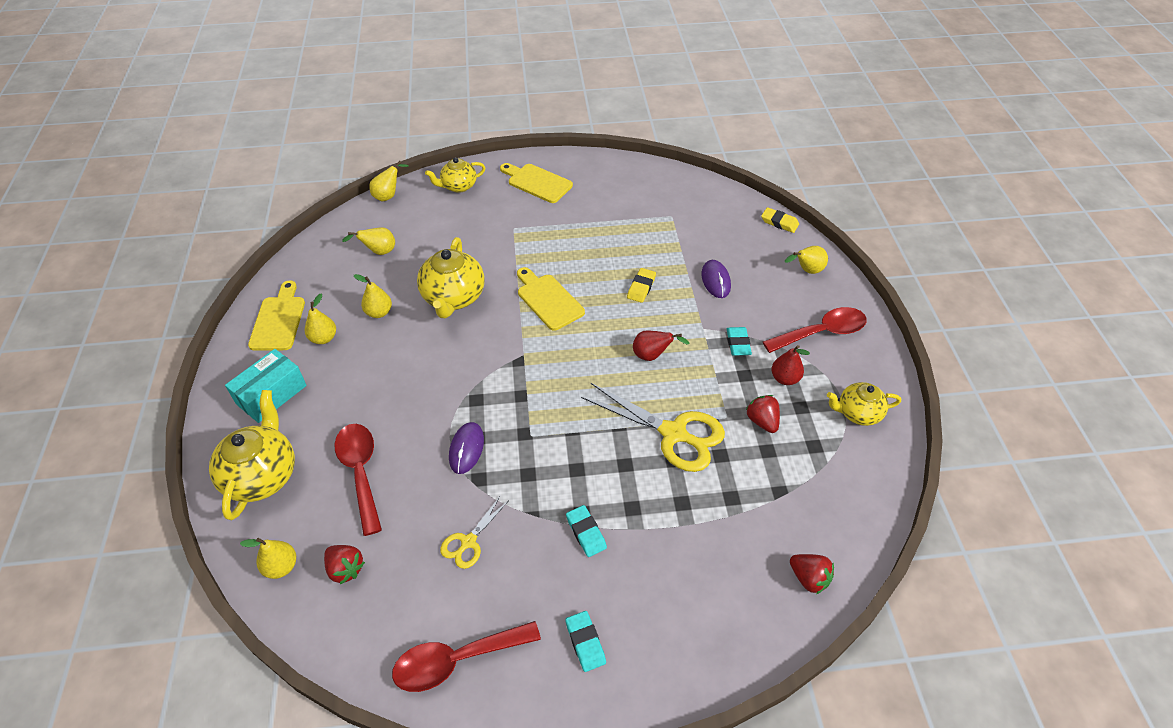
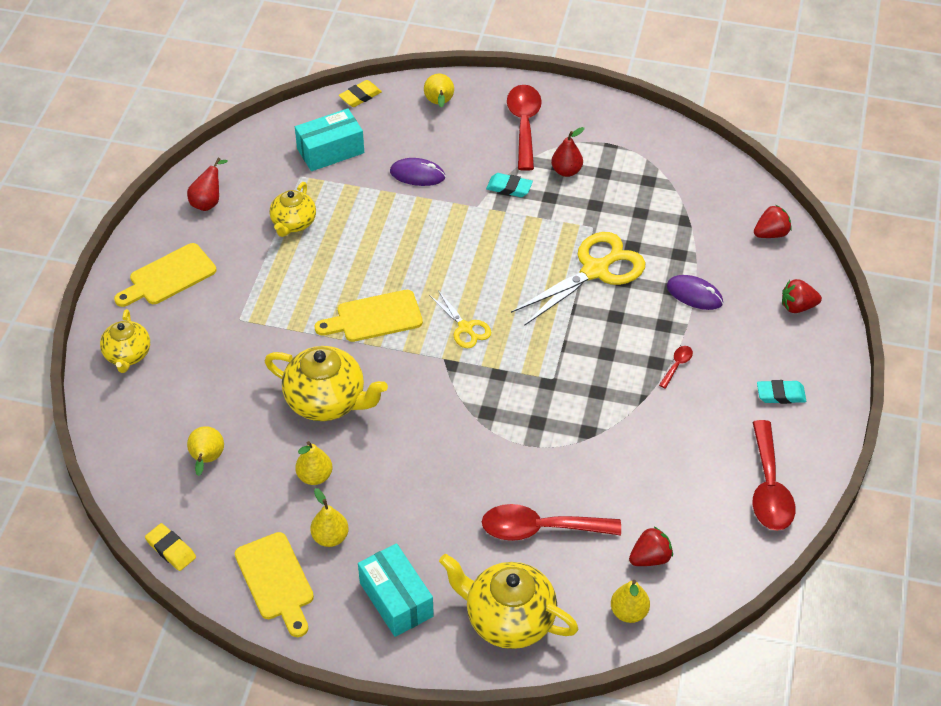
camera: 70 degrees left, 0 degrees up
yellow cutting board [248,281,305,351] -> yellow cutting board turned 135 degrees counterclockwise [235,532,314,637]
yellow pear [369,161,409,201] -> none
yellow scissors [440,495,509,569] -> yellow scissors moved to [429,290,491,348]
purple mouse [449,422,484,474] -> purple mouse moved to [667,275,723,310]
turquoise eraser [566,505,607,557] -> red spoon [659,346,693,388]
yellow eraser [627,268,656,303] -> yellow eraser moved to [145,523,196,571]
red pear [633,330,690,361] -> red pear moved to [187,157,228,211]
red strawberry [746,395,780,433] -> red strawberry moved to [782,279,822,313]
yellow teapot [827,382,901,426] -> yellow teapot moved to [270,182,316,237]
none -> turquoise box [295,108,364,171]

